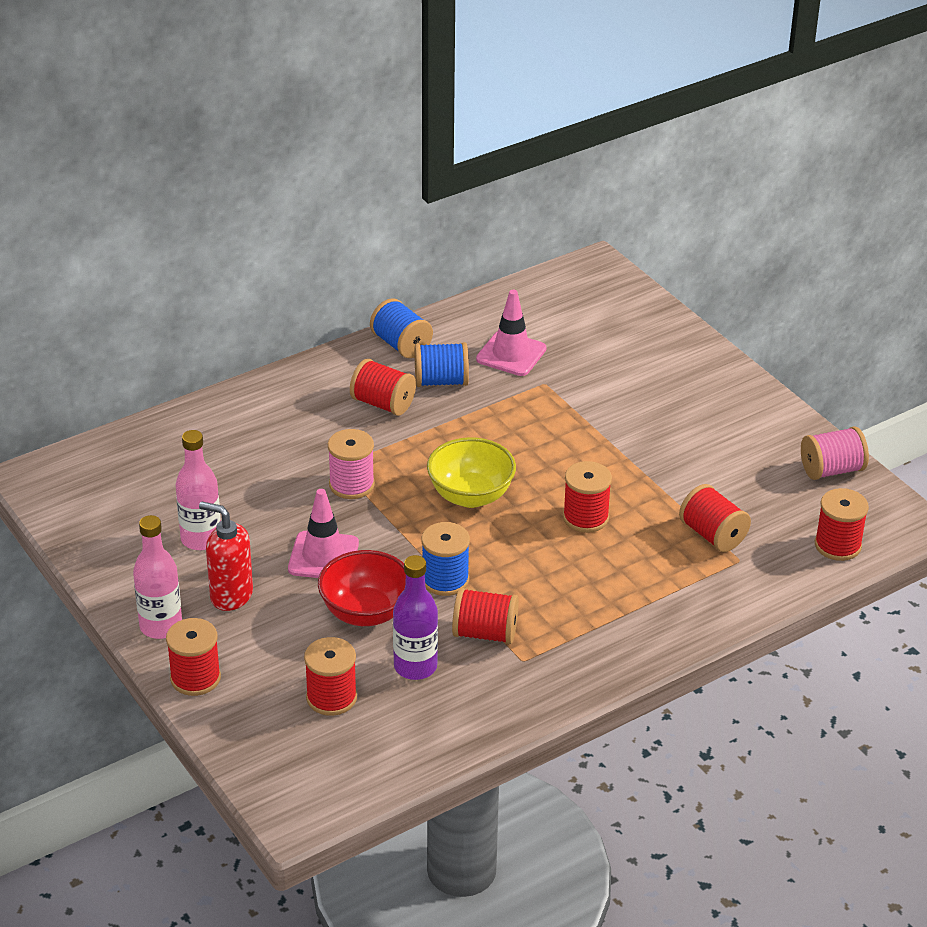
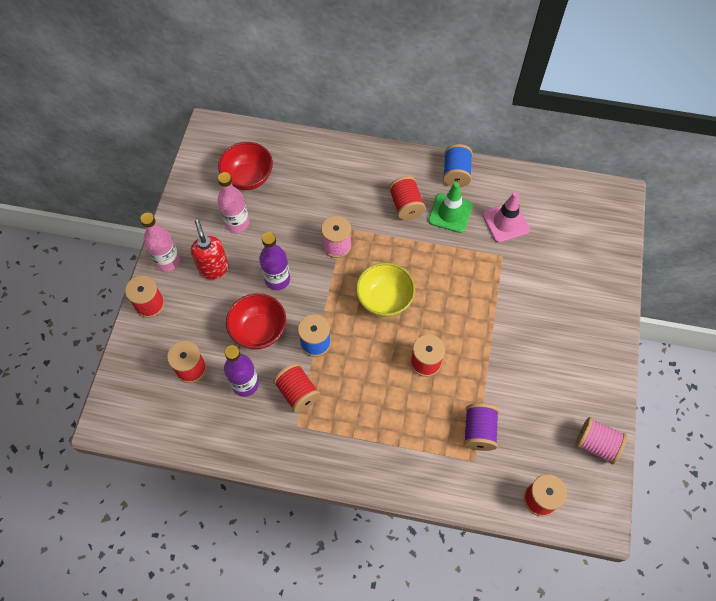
camera: 45 degrees right, 25 degrees up
pink traffic cone [288,489,359,578] -> purple bottle [259,232,290,290]
blue spool [415,342,469,387] -> green traffic cone [428,182,473,233]
red spool [679,484,751,552] -> purple spool [464,403,499,451]
none -> red bowl [218,142,273,190]

